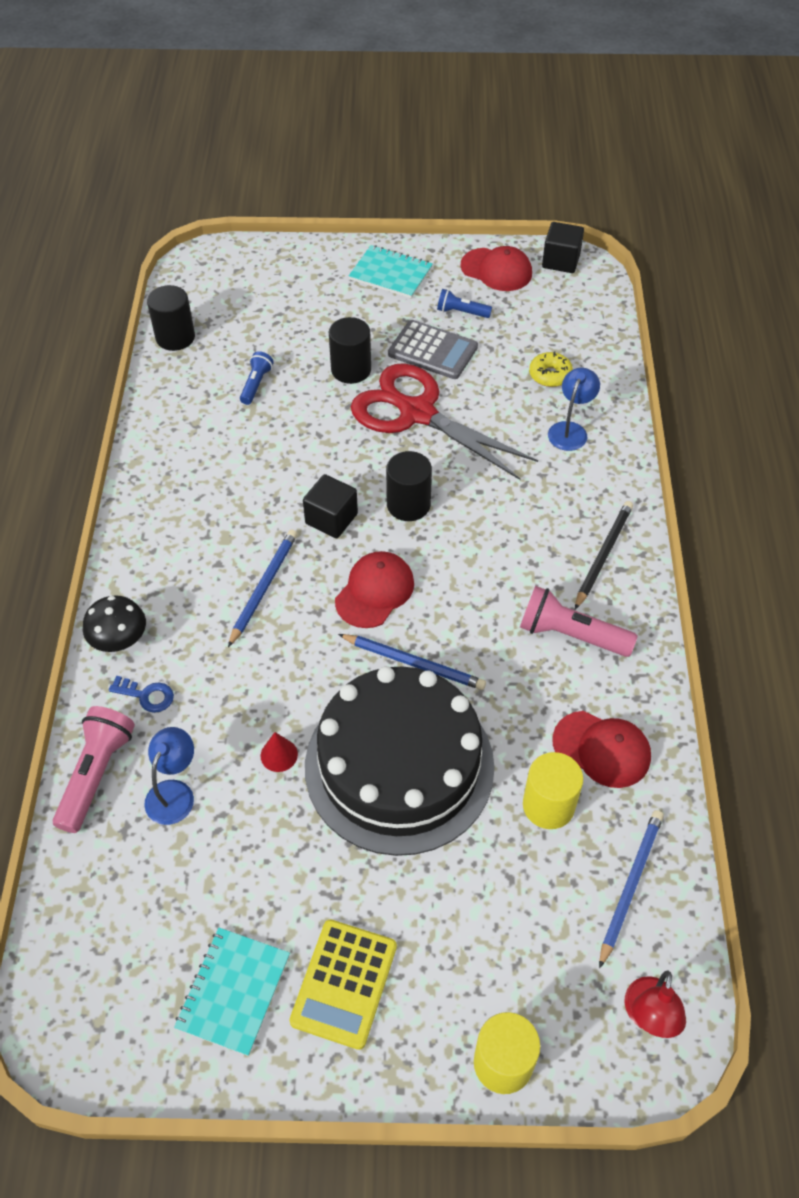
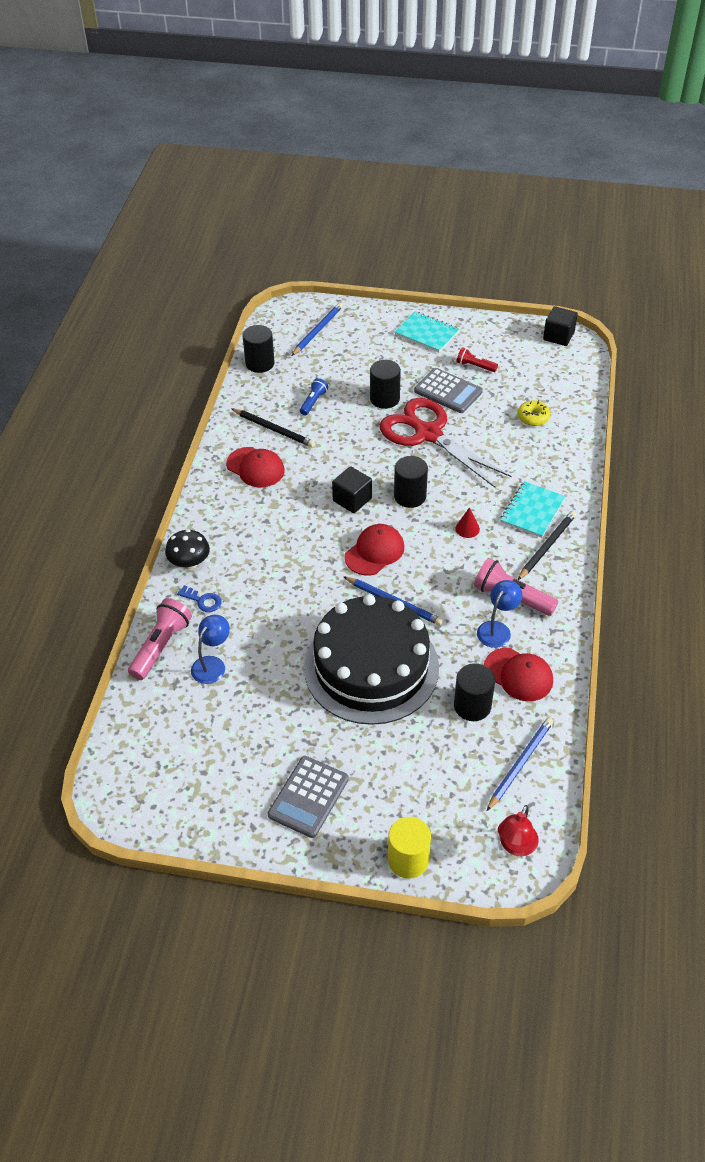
camera: 10 degrees right, 5 degrees down
turquoise notebook [174,928,290,1056] -> turquoise notebook moved to [500,481,566,538]
blue pencil [228,529,297,647] -> blue pencil moved to [292,303,343,356]
red cone [261,732,298,772] -> red cone moved to [455,507,480,538]
yellow calculator [289,920,397,1050] -> grey calculator [268,756,349,838]
blue flashlight [437,289,492,318] -> red flashlight [457,347,498,372]
red cap [460,246,532,291] -> red cap moved to [226,447,285,487]
yellow cylinder [523,752,583,829] -> black cylinder [454,663,495,721]
blue lamp [548,368,600,451] -> blue lamp moved to [477,580,523,648]
none -> black pencil [231,408,315,447]

